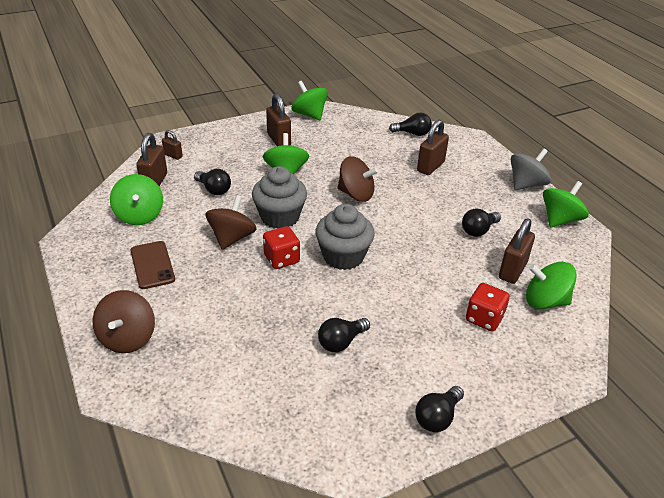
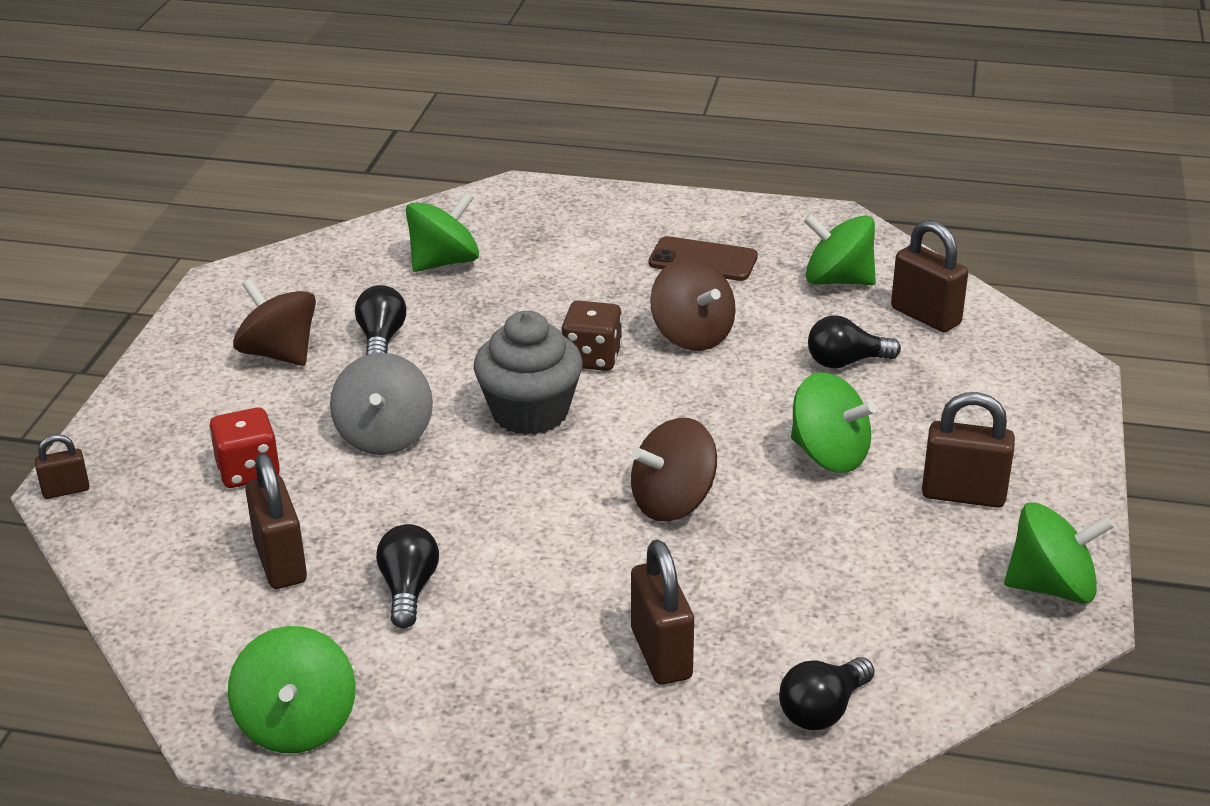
camera: 130 degrees right, 5 degrees down
brown spinning top [92,290,155,353] -> brown spinning top moved to [233,279,316,366]
brown padlock [162,130,183,160] -> brown padlock moved to [35,434,89,499]
grey cupcake [252,166,307,229] -> none
red dice [263,226,300,269] -> brown dice [561,300,622,371]
black light bulb [415,386,464,432] -> none
grey spinning top [511,148,551,190] -> grey spinning top moved to [330,353,433,455]
green spinning top [526,262,577,309] -> green spinning top moved to [406,192,479,272]

